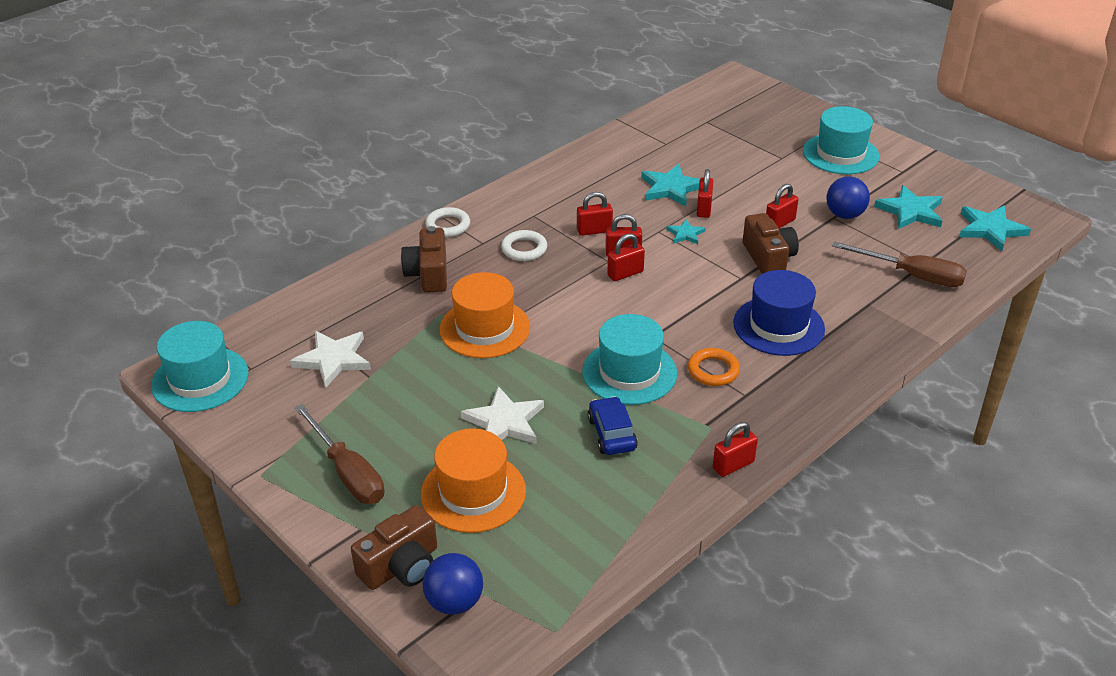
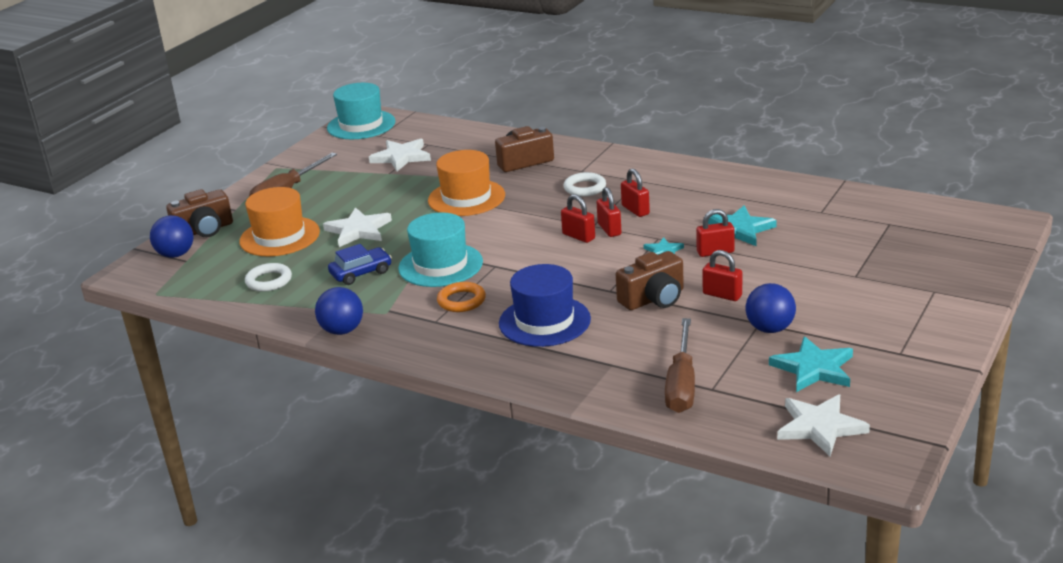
camera: 75 degrees right, 10 degrees down
brown camera [351,505,437,590] -> brown camera turned 60 degrees counterclockwise [166,189,233,237]
white ring [425,207,470,237] -> white ring moved to [245,263,292,292]
red padlock [713,422,758,477] -> blue ball [315,287,363,335]
turquoise hat [803,106,880,174] -> none
turquoise star [959,206,1031,251] -> white star [777,394,870,456]

